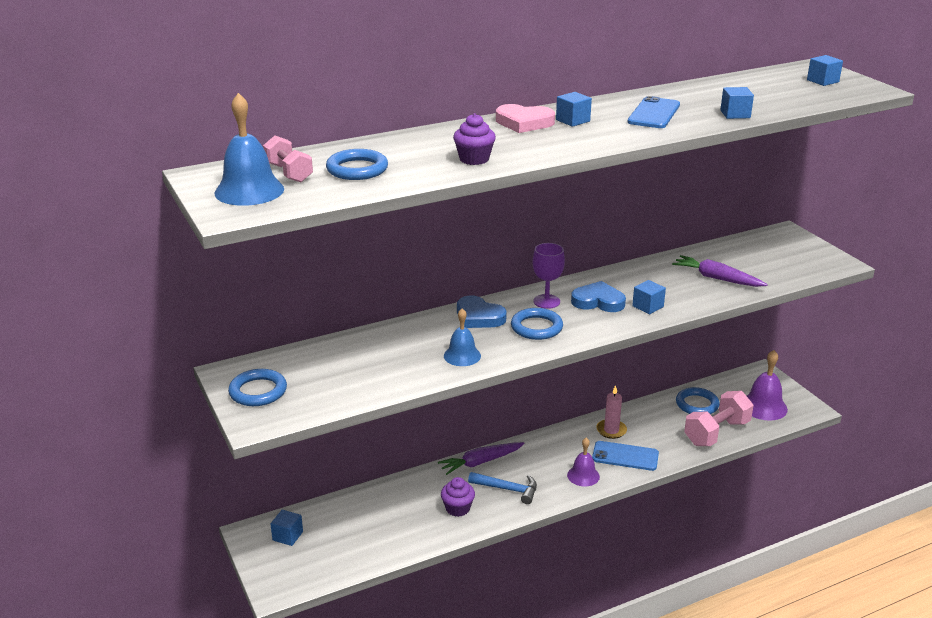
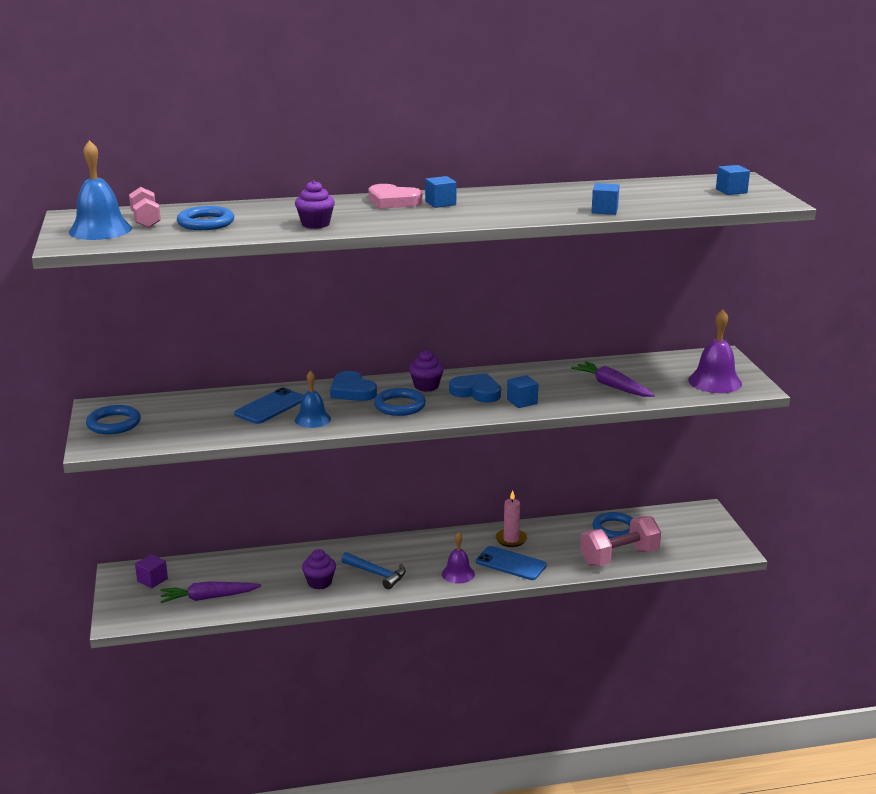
camera: 15 degrees right, 5 degrees down
blue cube [271,510,303,546] -> purple cube [135,554,168,588]
purple carrot [438,442,525,475] -> purple carrot moved to [161,581,261,603]
purple goblet [533,243,565,309] -> purple cupcake [409,350,444,392]
blue phone [627,96,680,128] -> blue phone moved to [234,388,304,424]
purple bell [747,350,788,420] -> purple bell moved to [688,310,742,393]

